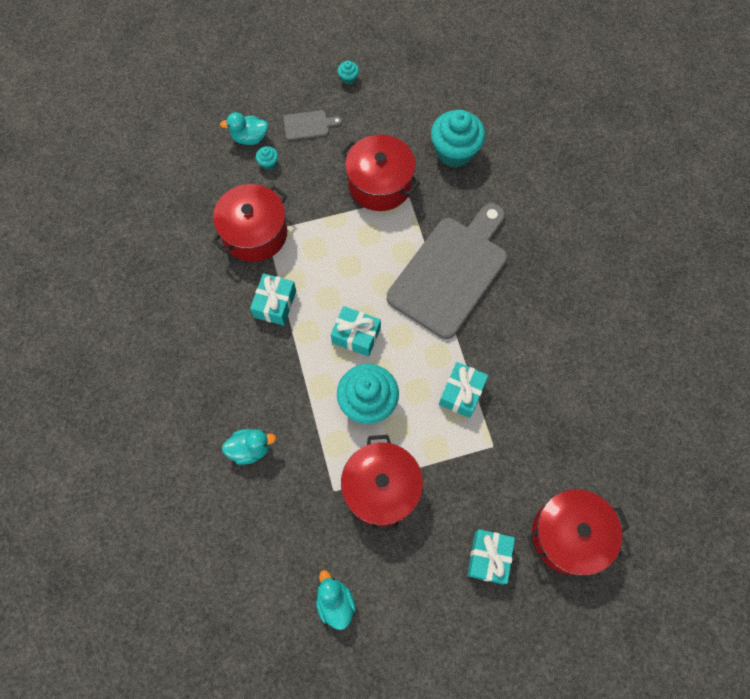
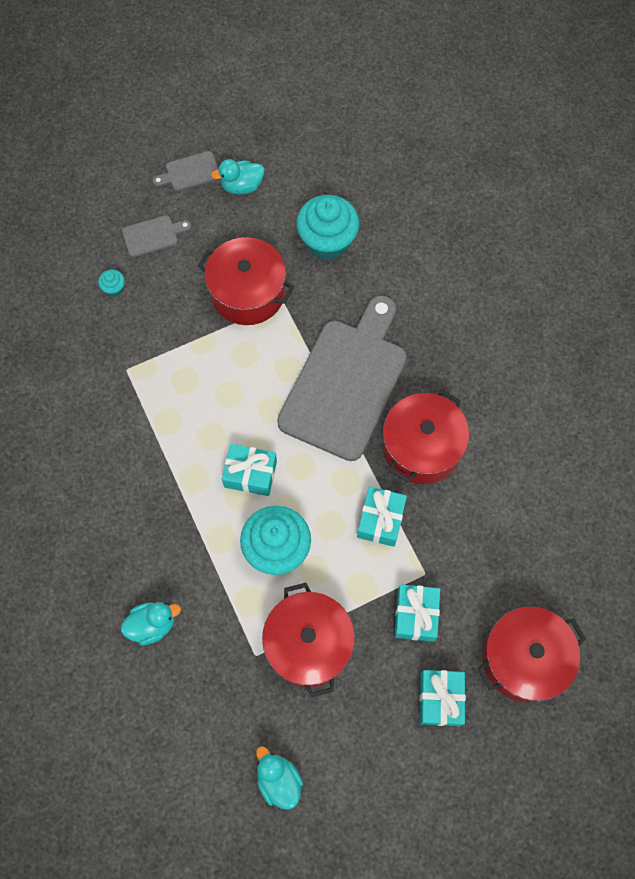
camera: 10 degrees left, 0 degrees up
red pot [212,184,287,262] -> red pot moved to [383,390,469,484]
turquoise duck [220,112,268,145] -> turquoise duck moved to [211,159,264,194]
turquoise gift [250,273,296,325] -> turquoise gift moved to [394,584,440,642]
turquoise cupcake [338,60,359,85] -> grey cutting board [153,151,218,191]

